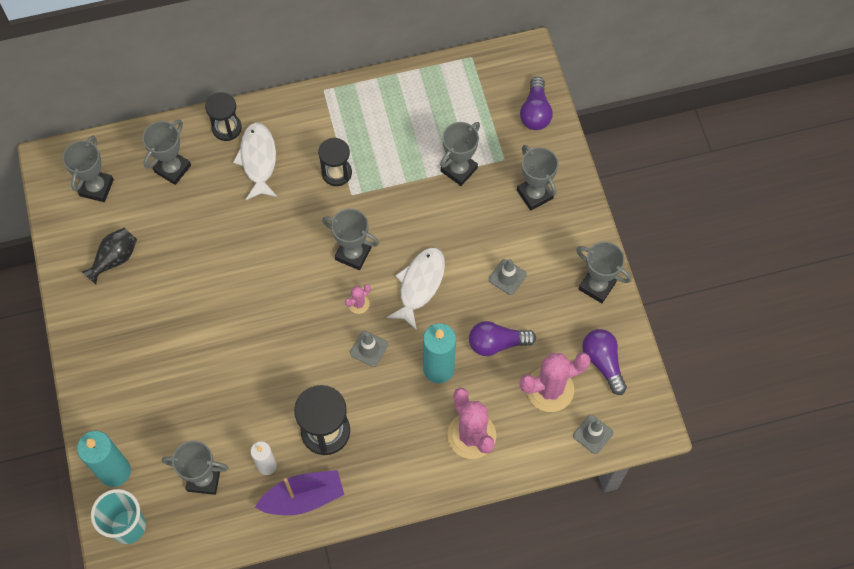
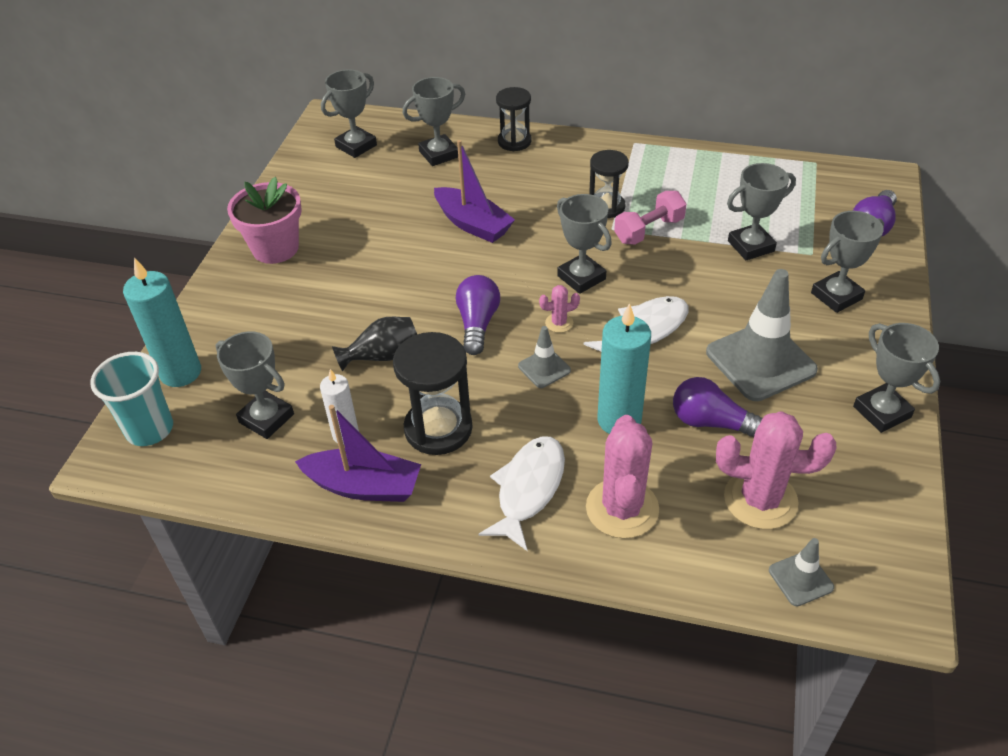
camera: 30 degrees right, 20 degrees down
black vase [81,228,137,284] -> black vase moved to [332,317,417,372]
white fish [233,122,277,200] -> white fish moved to [479,436,565,551]
grey traffic cone [489,259,527,295] -> grey traffic cone [706,269,818,401], size x2.05
grey trophy [517,145,558,211] -> grey trophy turned 60 degrees clockwise [811,211,884,313]
purple light bulb [582,329,627,395] -> purple light bulb moved to [456,275,500,355]
none -> pink flower pot [227,177,302,264]
none -> purple boat [434,140,515,243]
none -> pink dumbbell [614,191,687,245]

